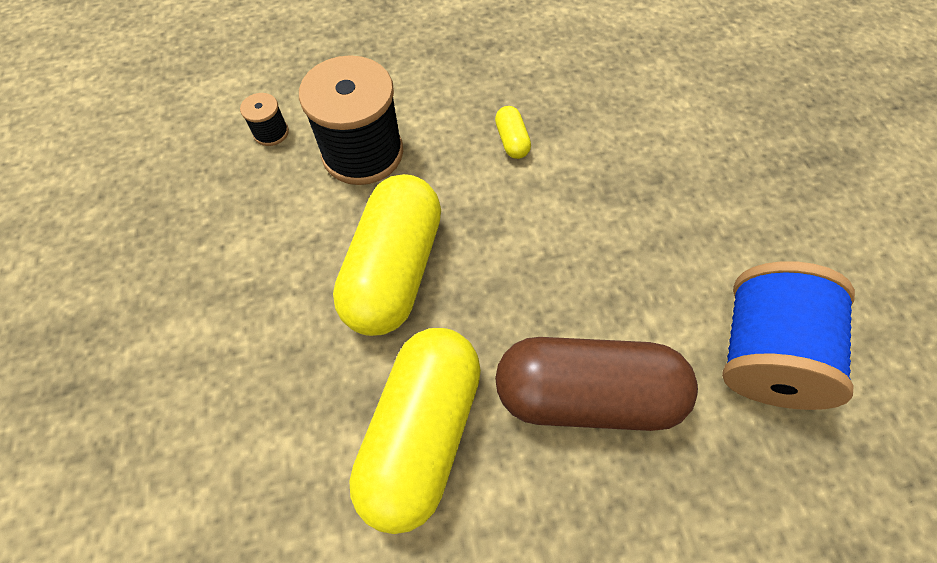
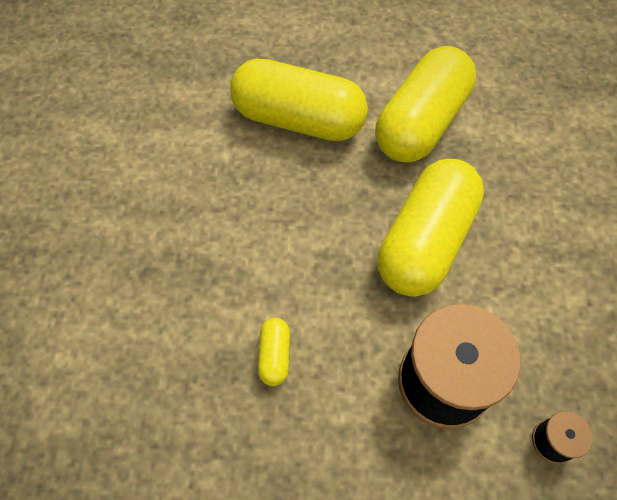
camera: 165 degrees left, 0 degrees up
brown capsule [495,337,698,431] -> yellow capsule [230,59,368,141]
blue spool [722,261,855,410] -> none

